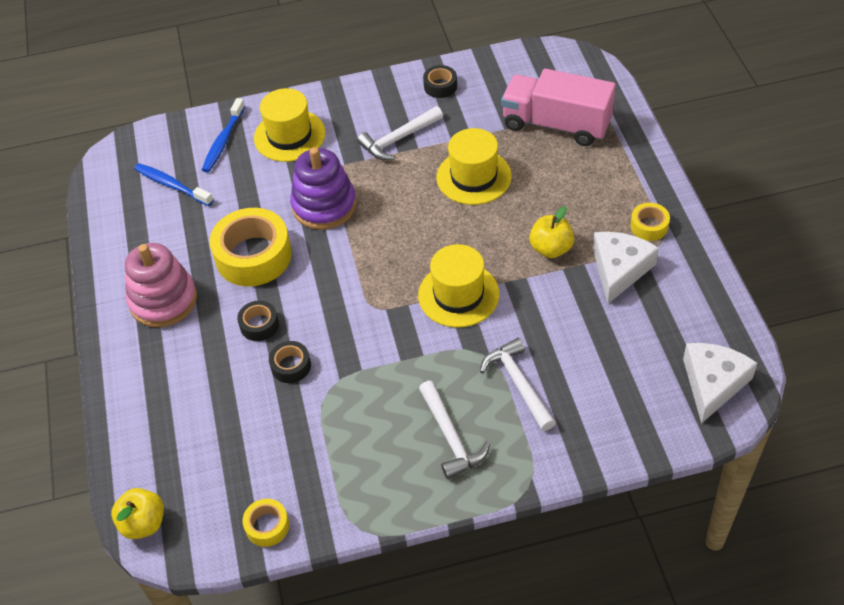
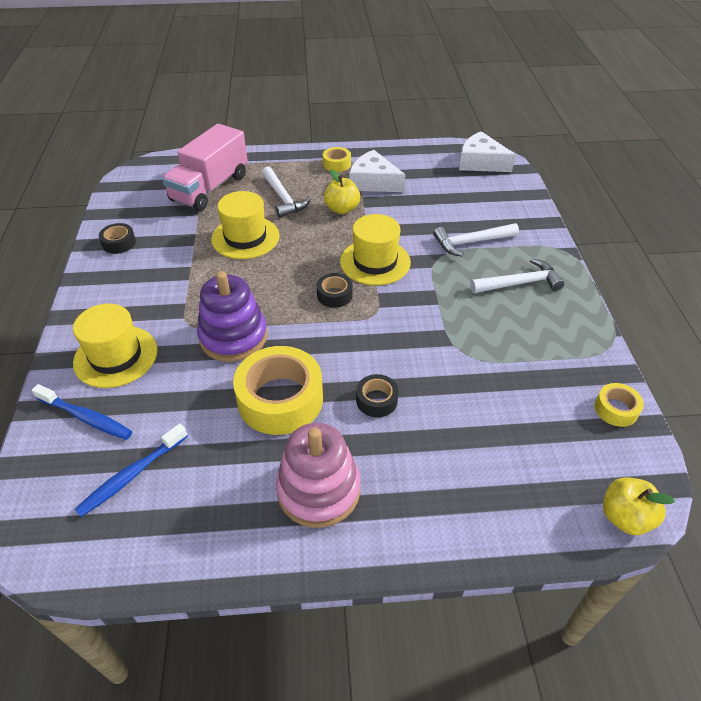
camera: 85 degrees left, 5 degrees down
black tape [269,341,311,383] -> black tape moved to [317,273,353,308]
white hammer [357,106,443,160] -> white hammer moved to [262,167,311,218]

